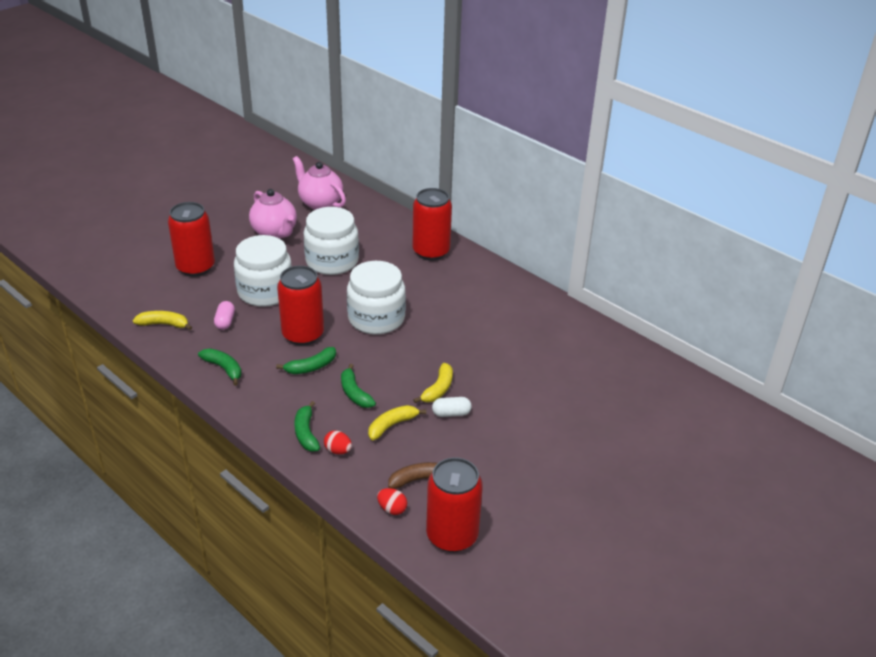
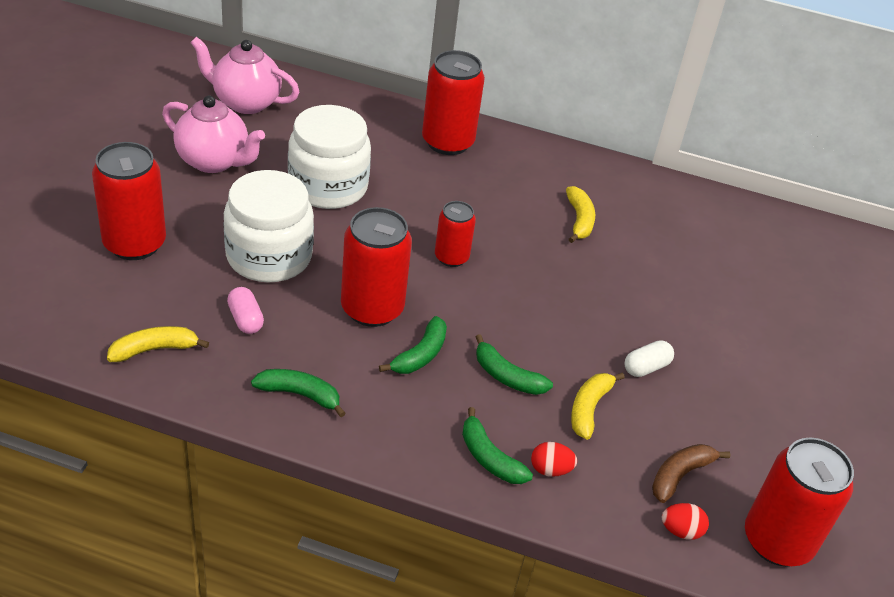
camera: 30 degrees left, 5 degrees up
white jar [347,261,406,334] -> red can [435,201,476,267]
yellow banana [413,363,453,403] -> yellow banana moved to [566,186,595,243]

